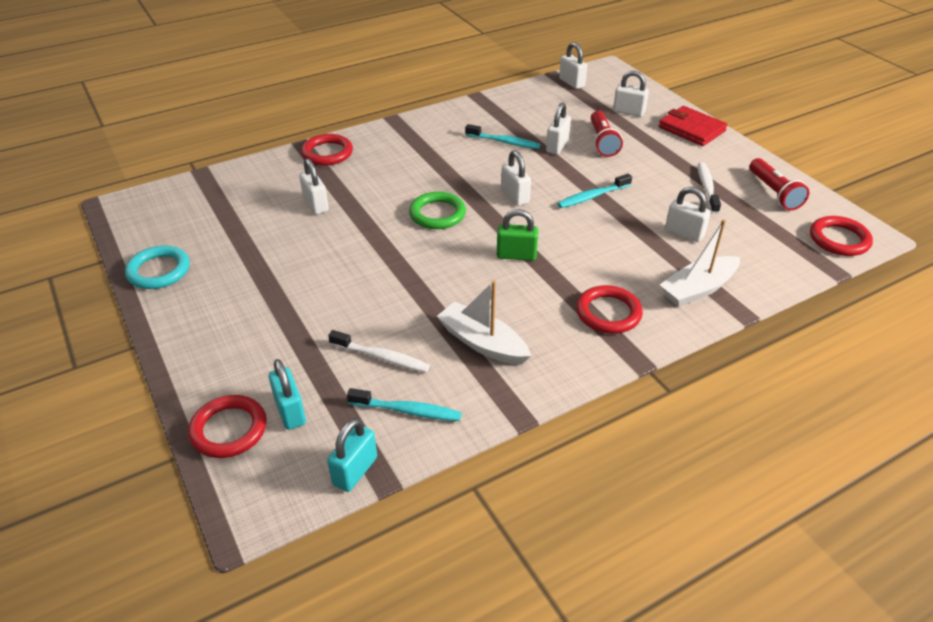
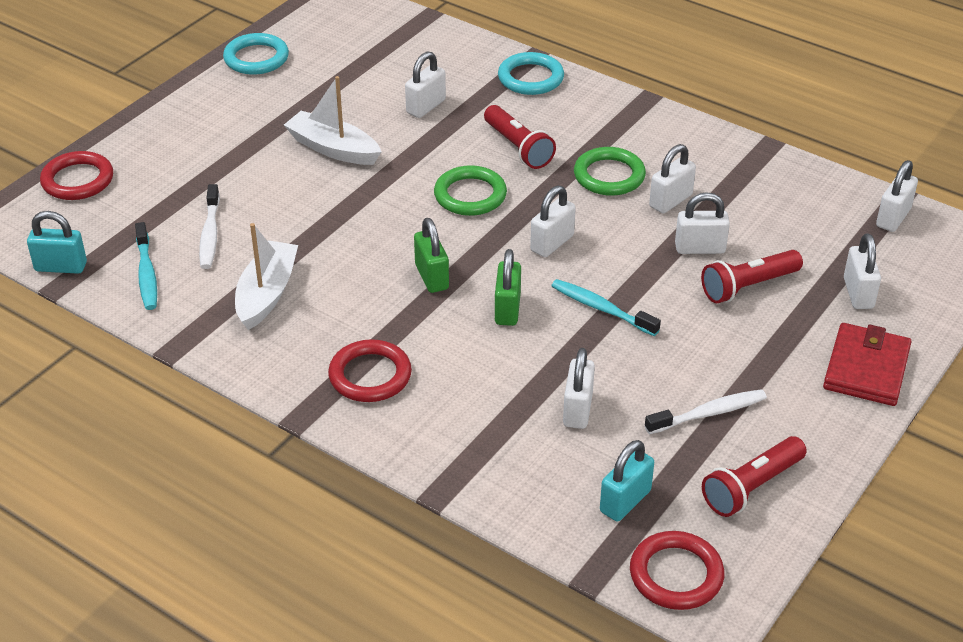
camera: 65 degrees right, 0 degrees up
turquoise padlock [269,359,306,430] -> turquoise padlock moved to [600,440,654,522]
red ring [301,134,353,166] -> turquoise ring [498,52,564,95]
turquoise toothbrush [465,124,541,149] -> white padlock [649,144,696,213]
white boat [660,219,740,307] -> white boat moved to [284,76,381,165]
none -> red flashlight [484,105,556,169]
none -> green padlock [495,249,521,326]
none -> green ring [574,147,646,196]

